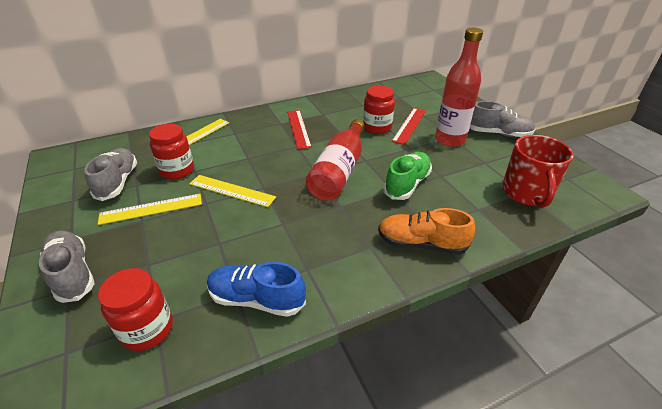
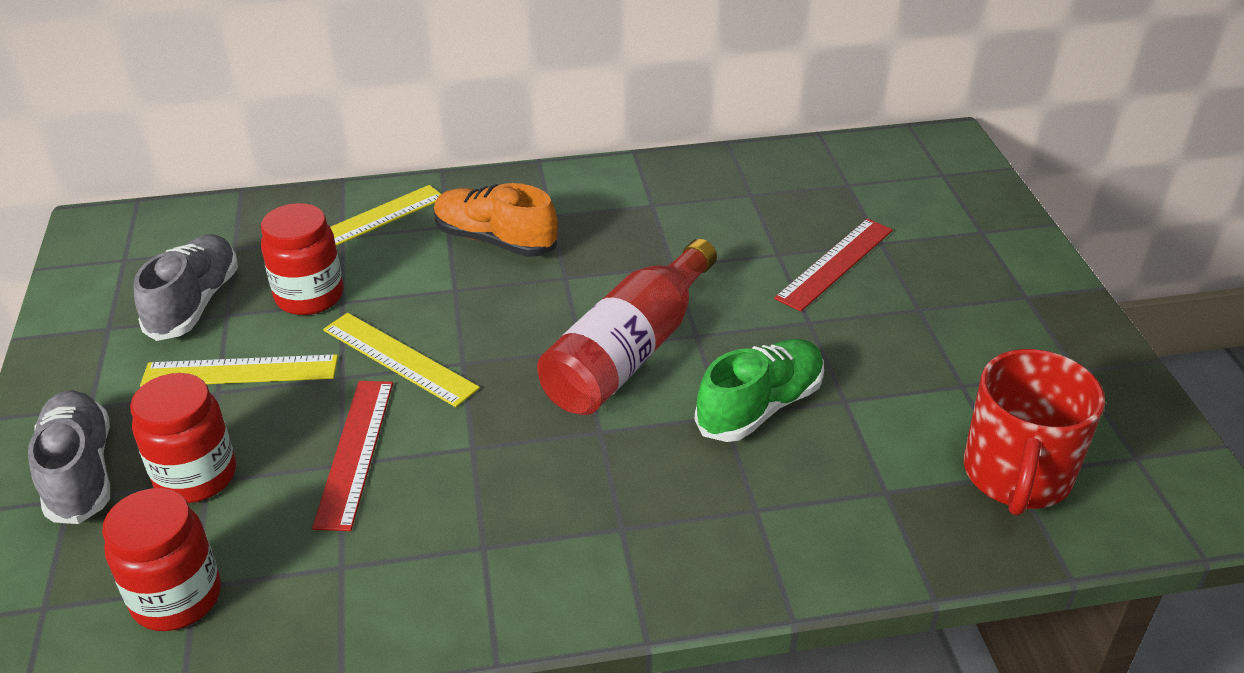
camera: 15 degrees right, 0 degrees up
blue shoe [207,262,306,317] -> none
red ruler [287,110,312,149] -> red ruler moved to [312,381,393,531]
red jar [363,86,395,134] -> red jar moved to [130,373,236,503]
orange shoe [378,208,475,255] -> orange shoe moved to [434,183,558,257]
red bottle [435,28,483,147] -> none
grey shoe [470,101,535,137] -> none

